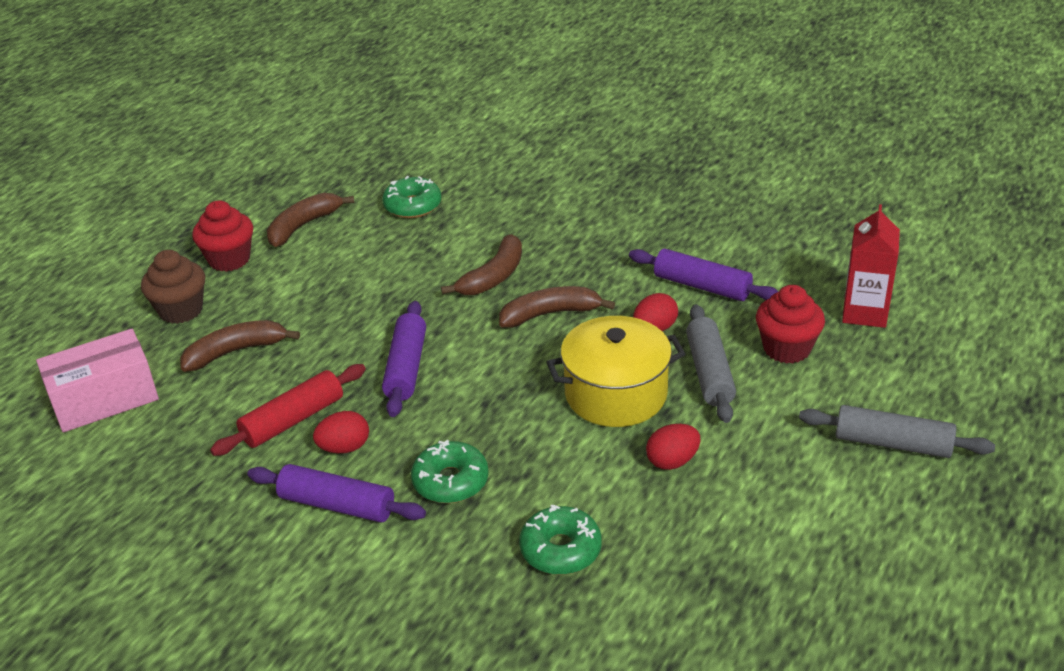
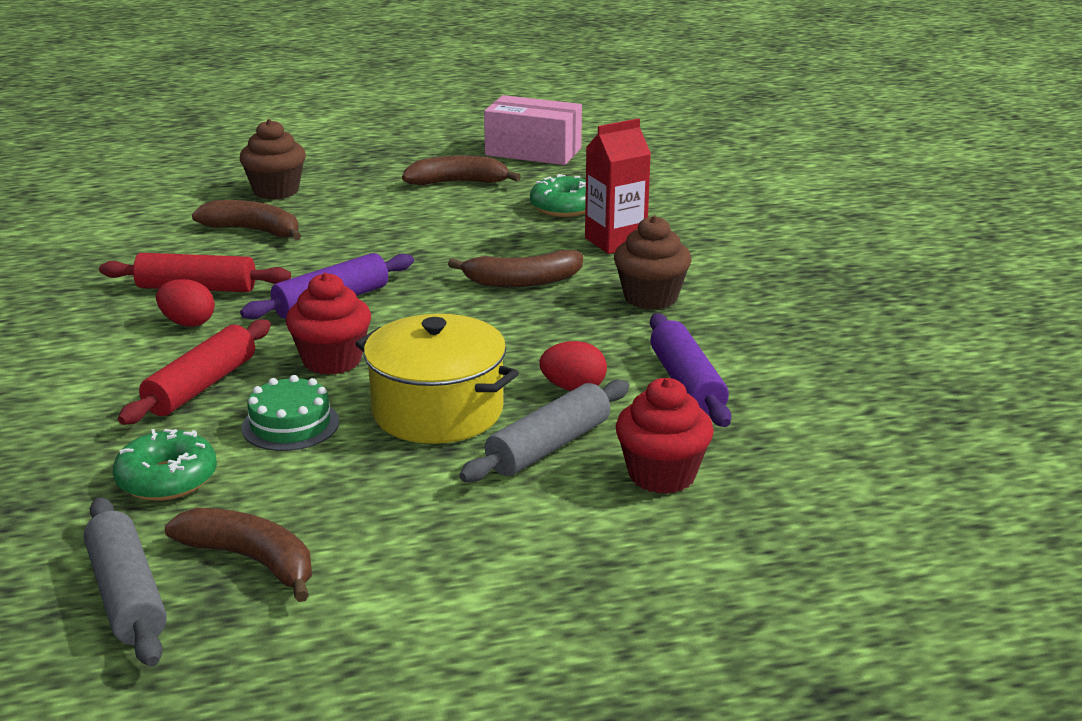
camera: 45 degrees right, 10 degrees down
pink box [36,329,159,432] -> pink box moved to [484,95,582,165]
red cupcake [192,201,253,272] -> red cupcake moved to [286,273,371,375]
purple rolling pin [247,464,426,523] -> none
green donut [411,440,489,503] -> red rolling pin [118,319,271,425]
brown banana [499,286,615,328] -> brown banana moved to [165,508,312,602]
red egg [646,424,700,470] -> none
grey rolling pin [799,405,995,458] -> grey rolling pin moved to [84,497,167,667]
red carton [842,204,900,328] -> red carton moved to [585,118,651,254]
none -> green cake [242,375,339,451]
none -> brown cupcake [614,215,691,310]

